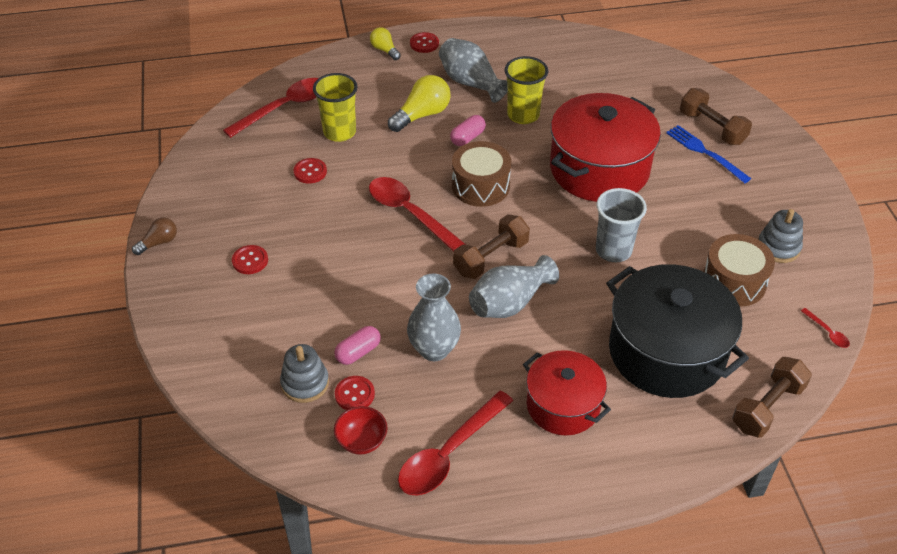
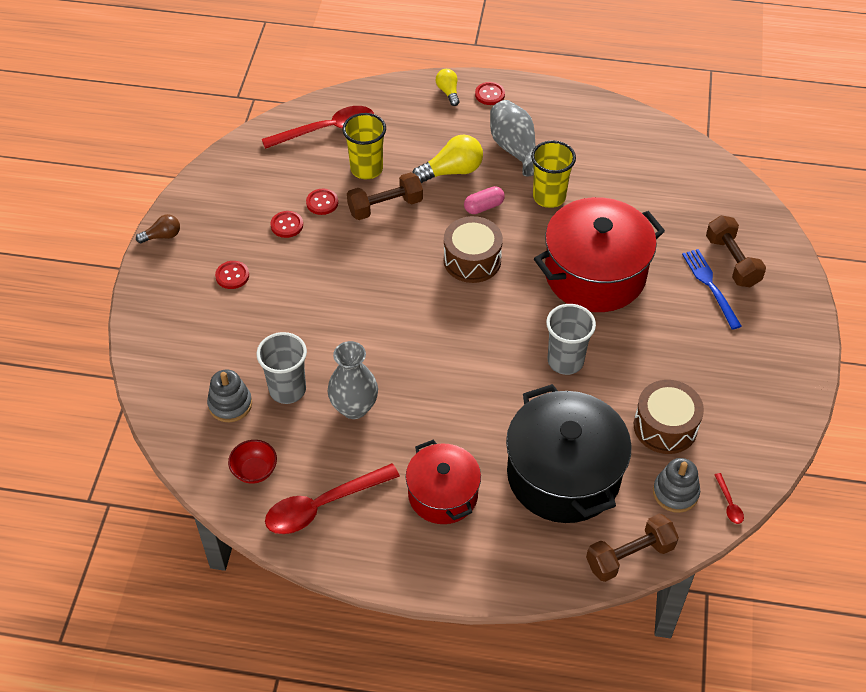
camera: 20 degrees right, 5 degrees up
pink capsule [334,326,381,365] -> grey cup [256,332,307,404]
red button [335,376,375,410] -> red button moved to [271,211,303,238]
red spoon [369,177,466,252] -> none
brown dumbbell [453,214,530,279] -> brown dumbbell moved to [347,172,423,220]
grey vase [469,255,559,318] -> none
grey stacking toy [758,209,803,263] -> grey stacking toy moved to [653,458,700,513]

